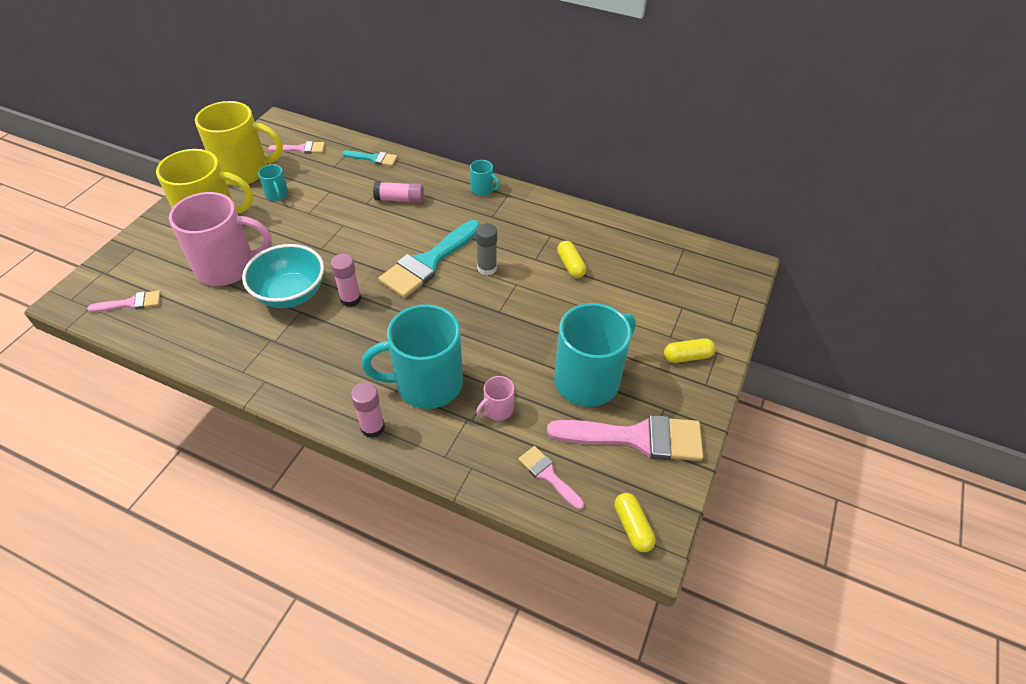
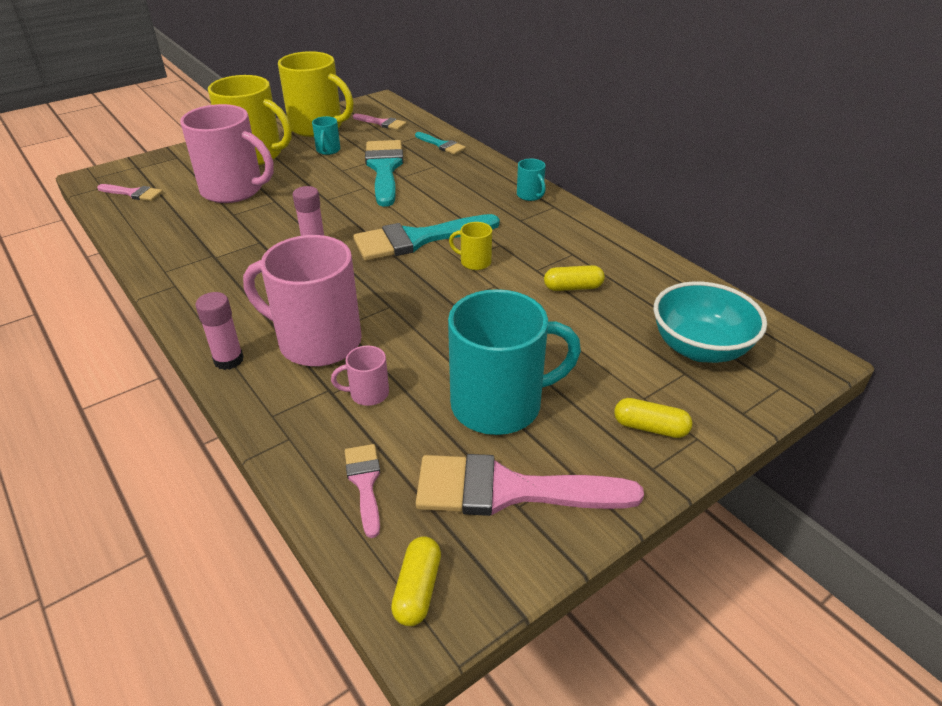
camera: 30 degrees right, 10 degrees down
turquoise bowl [242,244,324,308] -> turquoise bowl moved to [654,281,767,363]
turquoise mug [362,304,463,409] -> pink mug [243,235,362,366]
pink glue stick [373,182,424,203] -> none
grey glue stick [476,223,497,276] -> yellow mug [449,222,492,270]
pink brush [547,415,703,461] -> pink brush turned 150 degrees clockwise [416,454,644,516]
yellow capsule [557,241,586,278] -> yellow capsule turned 75 degrees clockwise [544,265,605,291]
none -> turquoise brush [365,140,404,207]

